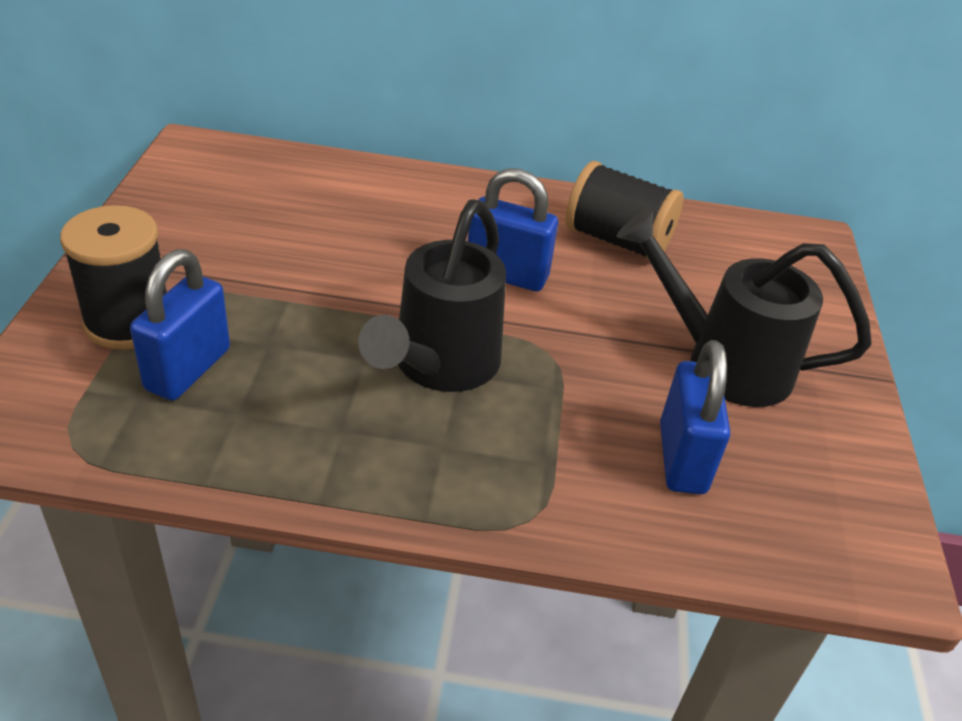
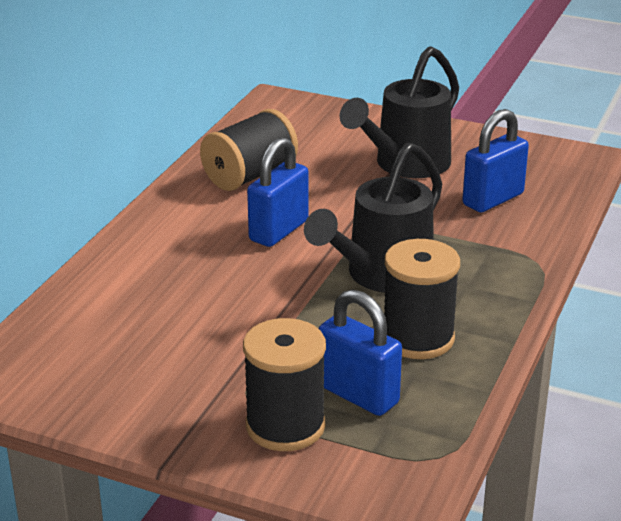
camera: 70 degrees left, 10 degrees down
black watering can [358,199,506,392] -> black watering can turned 90 degrees clockwise [304,142,442,293]
blue padlock [660,340,730,494] -> blue padlock turned 60 degrees counterclockwise [462,109,529,212]
none -> black spool [384,239,460,359]

